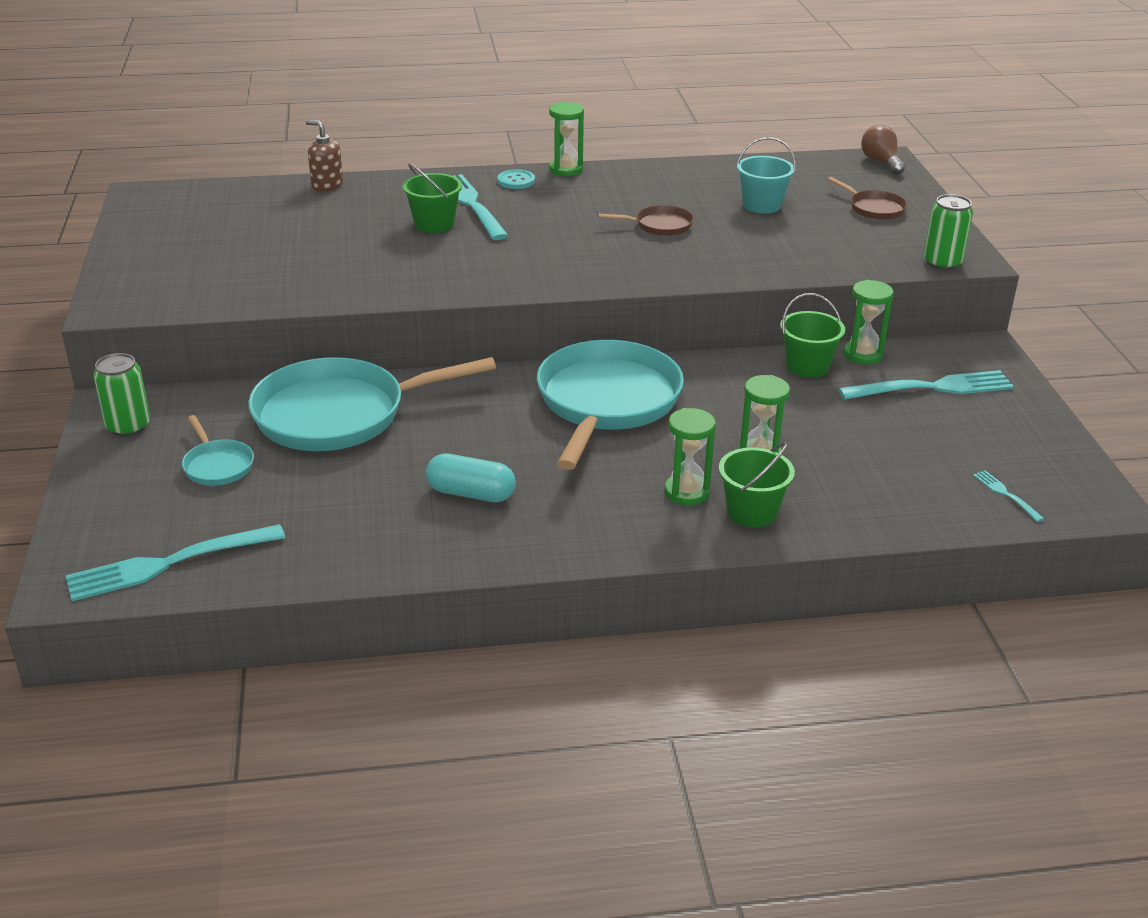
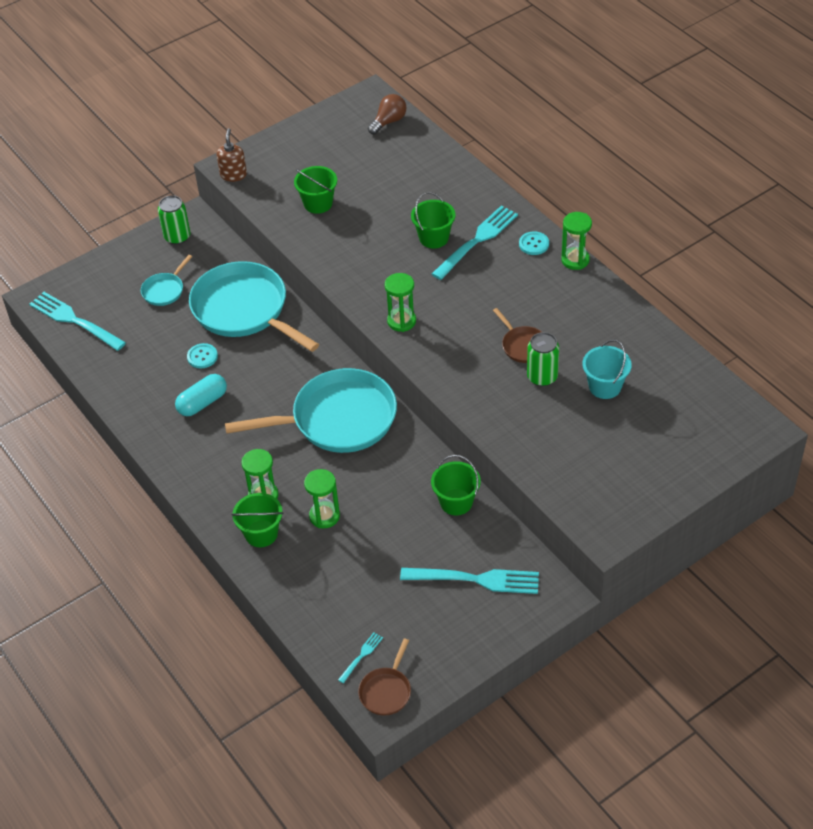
camera: 65 degrees right, 15 degrees up
brown soap dispenser [306,120,343,192] -> brown soap dispenser moved to [217,128,247,182]
turquoise capsule [426,453,516,502] -> turquoise capsule turned 60 degrees clockwise [175,374,227,416]
brown pan [828,177,908,220] -> brown pan moved to [358,638,411,716]
turquoise fork [838,370,1014,400] -> turquoise fork turned 45 degrees counterclockwise [400,568,539,594]
green hourglass [844,280,894,365] -> green hourglass moved to [385,273,416,332]
brown light bulb [861,125,905,174] -> brown light bulb moved to [368,94,407,135]
green can [923,194,973,270] -> green can moved to [527,332,559,386]
none -> turquoise button [187,343,218,368]
none -> green bucket [294,166,337,214]

